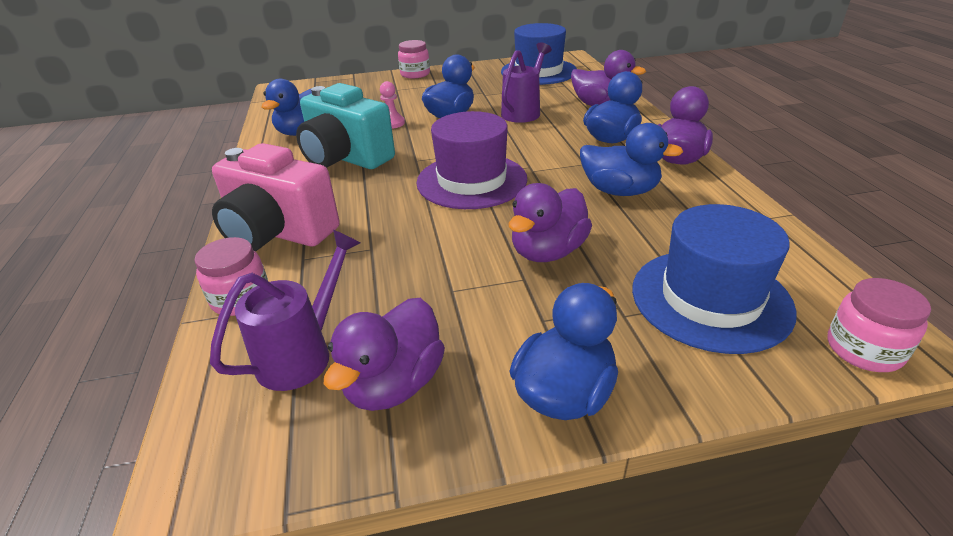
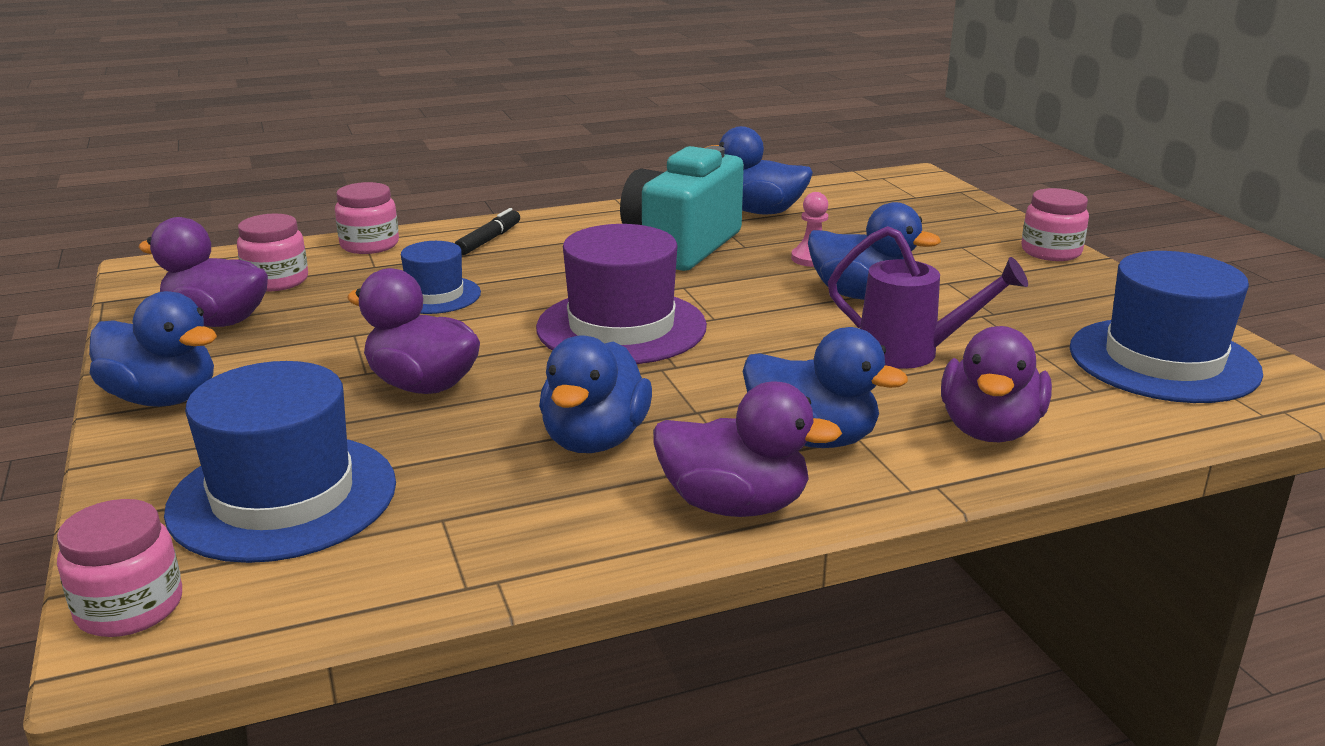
camera: 80 degrees right, 10 degrees down
purple watering can [210,230,360,391] -> pink jar [237,214,308,291]
pink camera [212,143,340,251] -> black marker [455,208,520,256]
none -> blue hat [401,241,481,314]

